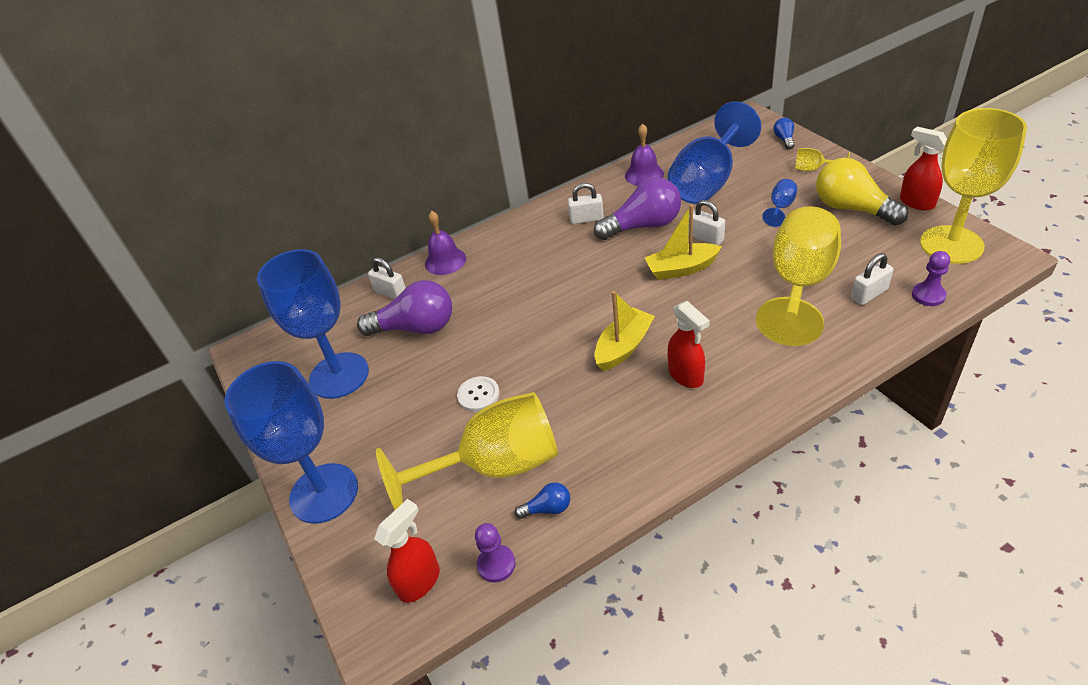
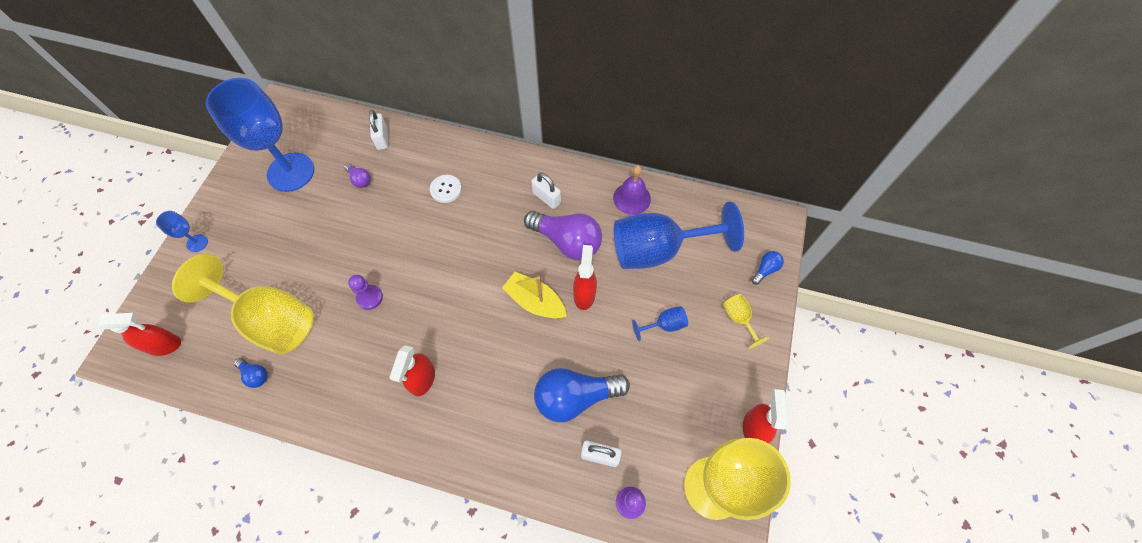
camera: 40 degrees right, 20 degrees up
blue goblet [224,361,358,524] -> blue goblet [156,211,208,252], size x0.41
purple light bulb [357,280,452,336] -> purple light bulb [344,163,371,188], size x0.46
purple bell [425,211,466,275] -> none
white button [457,376,500,412] -> white button moved to [430,175,462,203]
purple pawn [475,523,516,583] -> purple pawn moved to [348,275,383,310]
yellow boat [594,291,655,371] -> none
white padlock [688,200,725,245] -> red spray bottle [573,245,597,310]
yellow goblet [756,206,841,346] -> blue light bulb [534,368,630,423]
yellow light bulb [816,158,908,226] -> none

